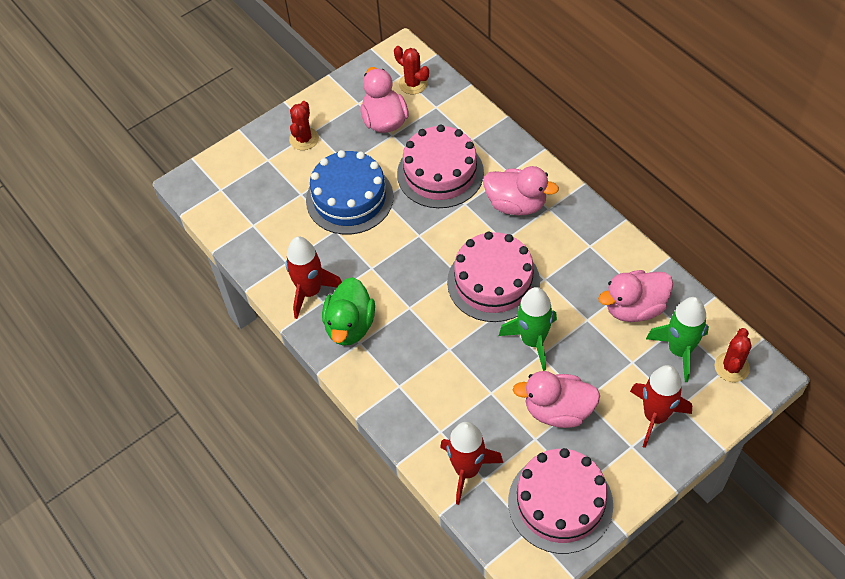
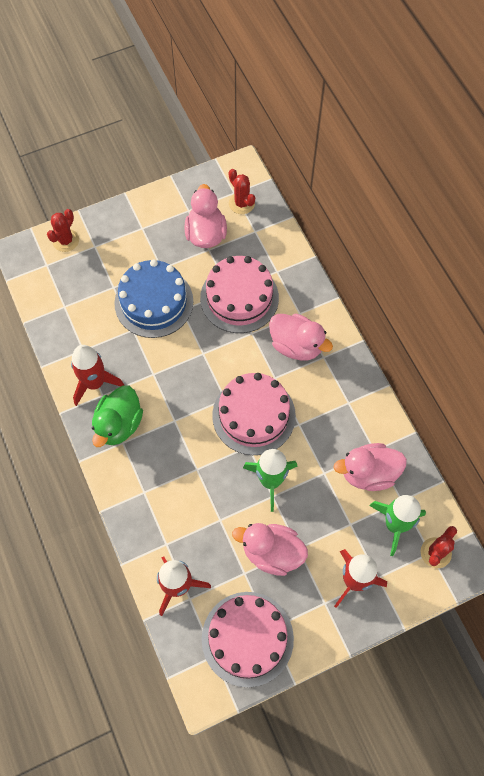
camera: 10 degrees right, 10 degrees up
red cactus [289,101,319,150] -> red cactus moved to [47,209,79,252]

